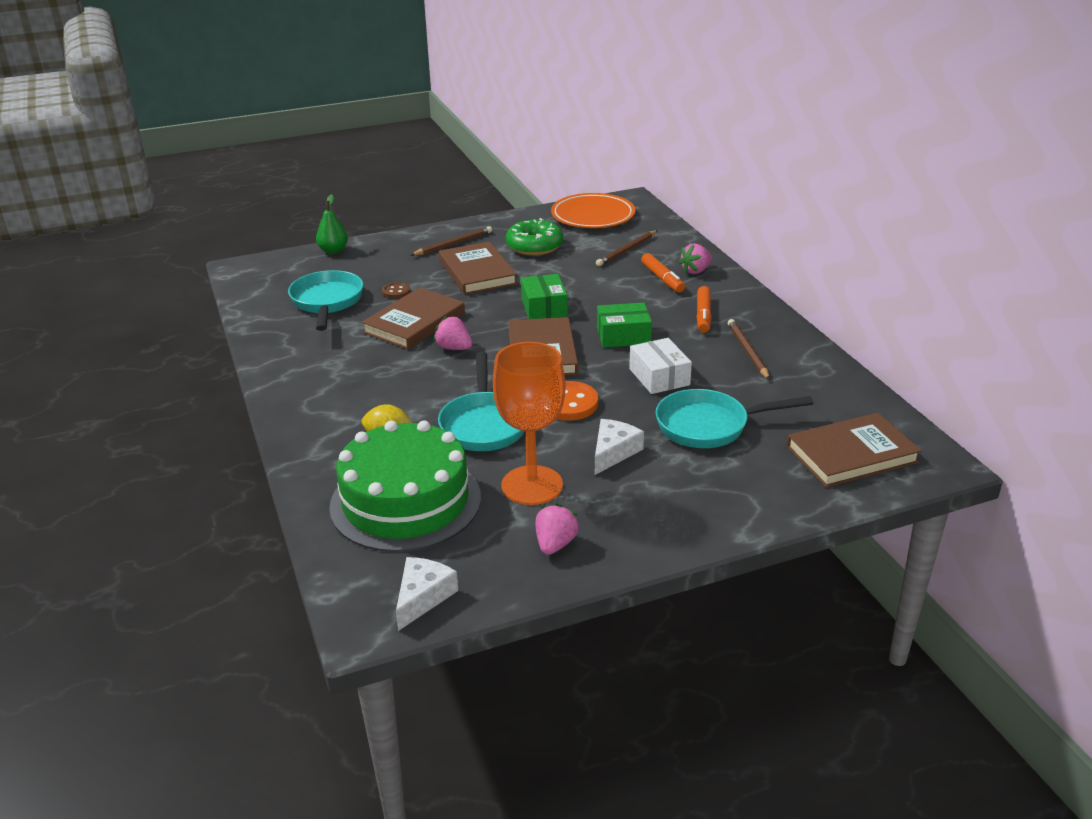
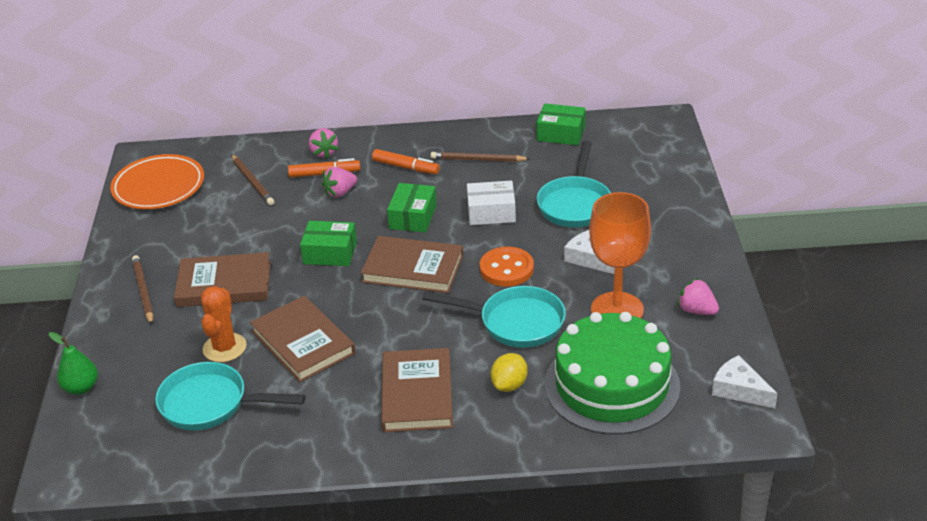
camera: 70 degrees left, 5 degrees up
brown button [382,282,410,299] -> orange cactus [201,286,246,362]
pink strawberry [434,316,473,350] -> pink strawberry moved to [322,167,357,198]
green donut [506,218,563,256] -> none
brown book [787,413,921,488] -> brown book moved to [381,348,453,432]
none -> green box [536,103,586,145]

